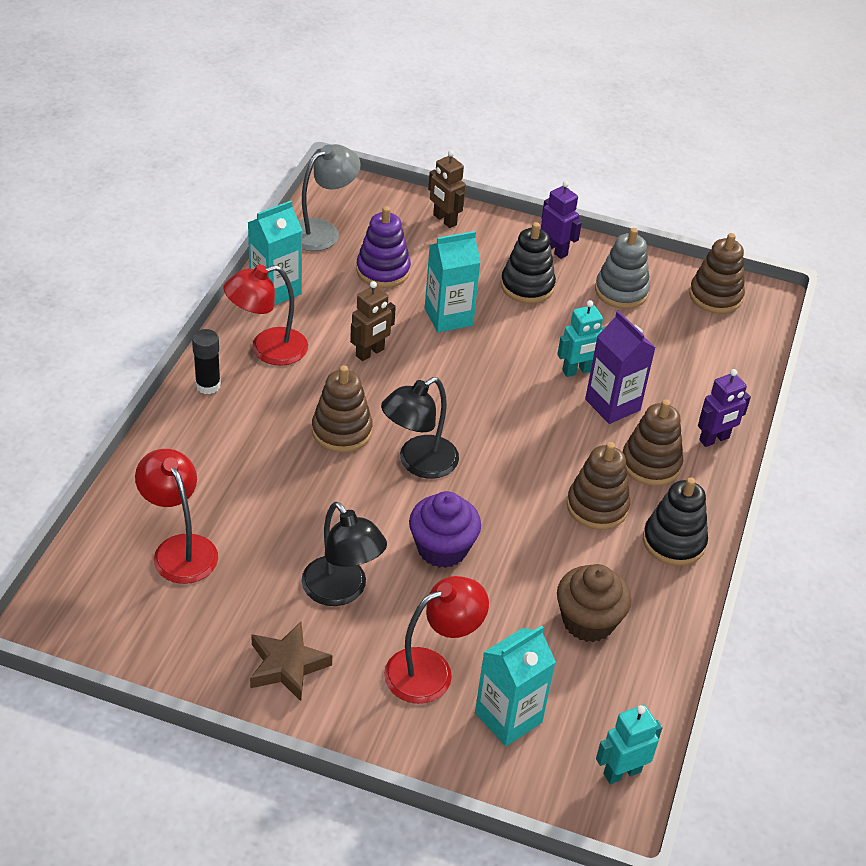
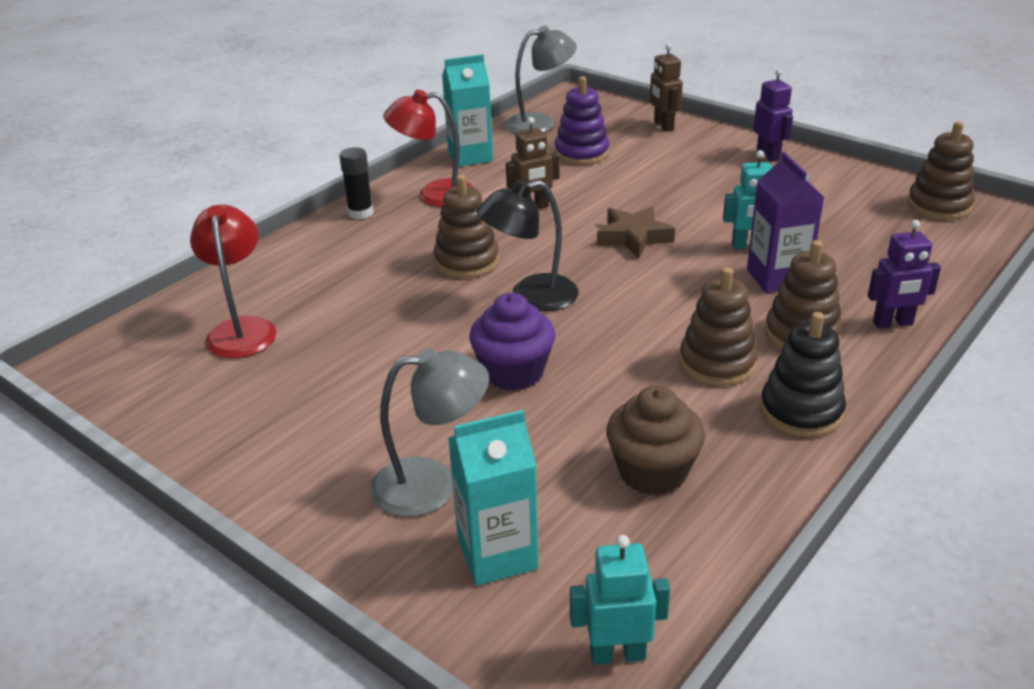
camera: 25 degrees right, 10 degrees down
brown star [250,622,332,701] -> brown star moved to [597,206,675,258]
black lamp [302,502,387,606] -> none
red lamp [384,576,489,704] -> grey lamp [370,348,489,517]
turquoise carton [425,231,481,333] -> none
black stacking toy [501,222,556,304] -> none
grey stacking toy [595,228,650,309] -> none

